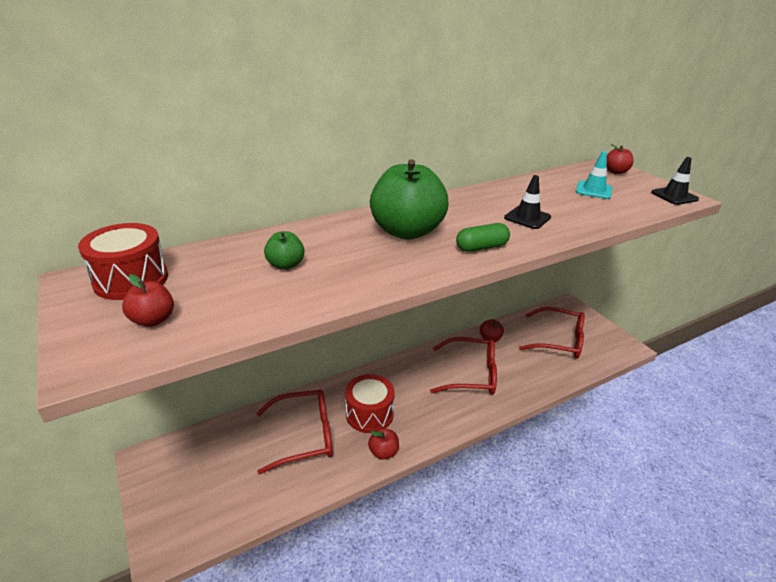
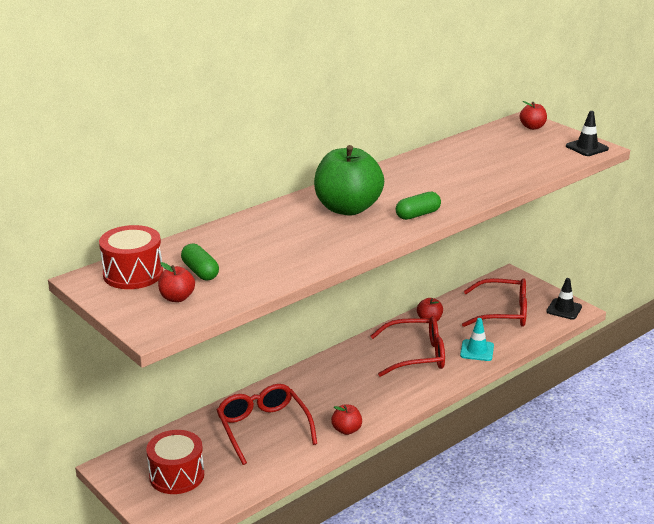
camera: 10 degrees left, 5 degrees down
red glasses [256,389,332,475] -> red glasses turned 90 degrees counterclockwise [217,384,317,465]
green apple [264,231,305,270] -> none
red drum [345,374,395,433] -> red drum moved to [146,430,204,494]
black traffic cone [504,175,551,229] -> black traffic cone moved to [546,278,582,320]
turquoise traffic cone [576,151,612,199] -> turquoise traffic cone moved to [460,318,494,361]
none -> green capsule [181,243,219,280]

